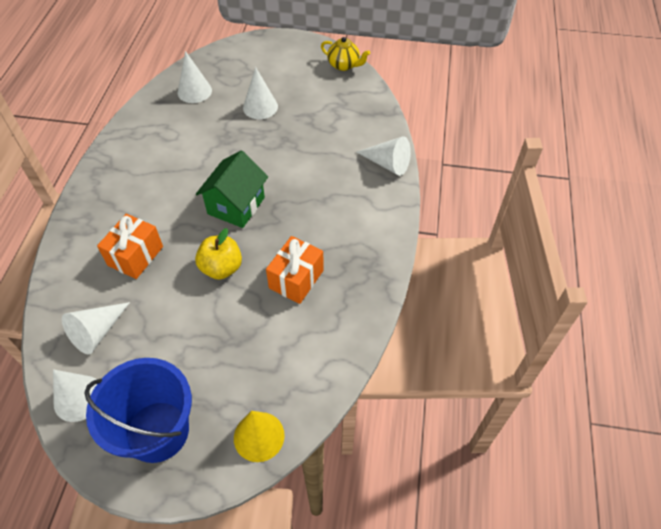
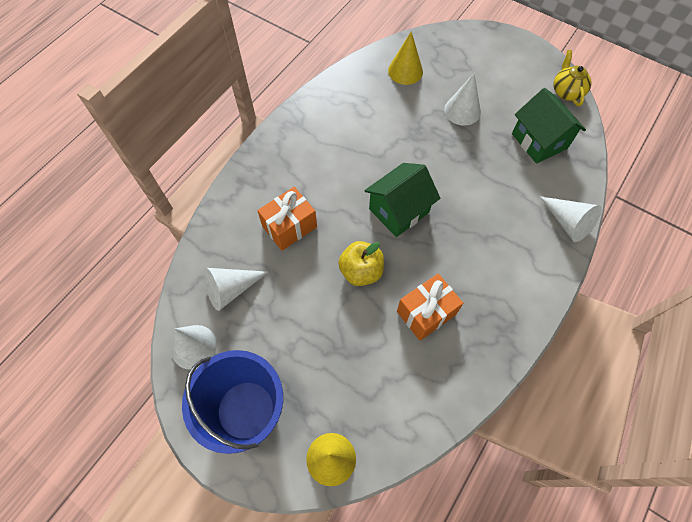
camera: 25 degrees right, 10 degrees up
white cone [178,51,212,103] -> yellow cone [388,31,423,85]
yellow teapot [321,37,370,71] -> yellow teapot turned 150 degrees counterclockwise [553,50,592,106]
none -> green house [512,88,586,164]

